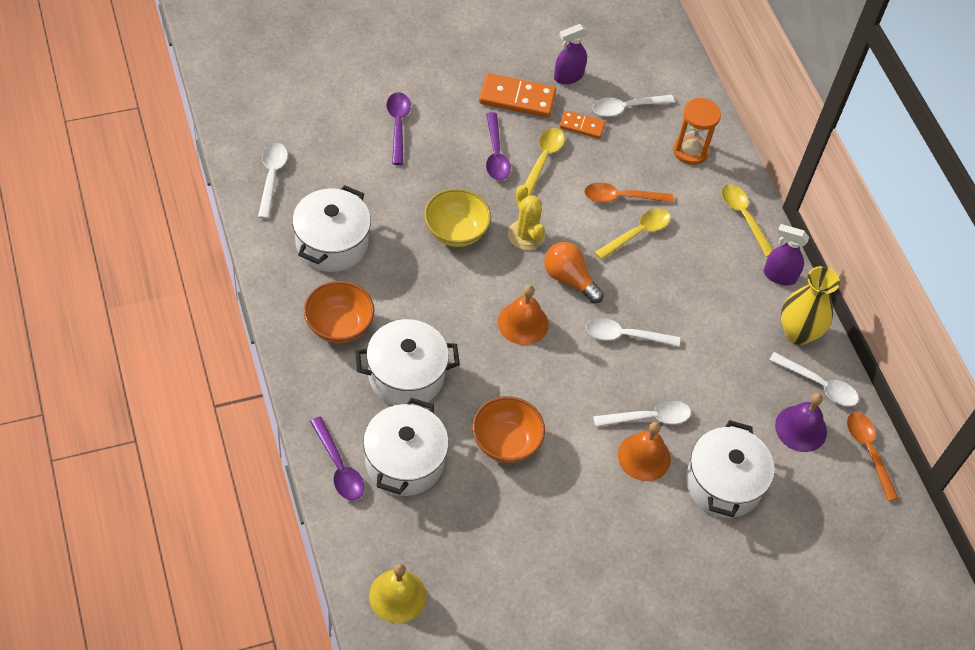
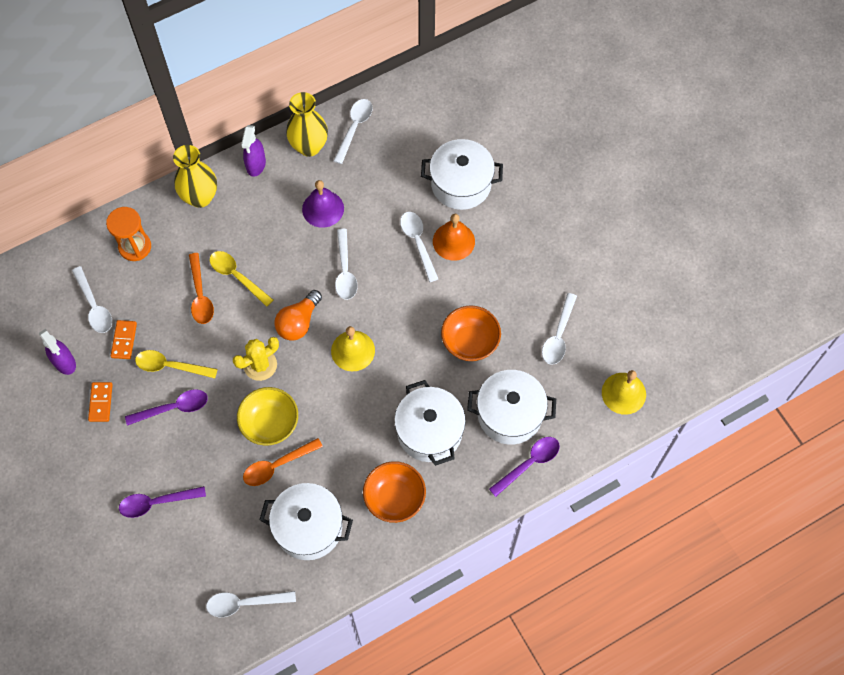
camera: 95 degrees left, 10 degrees up
orange domino [479,73,556,118] -> orange domino [88,382,113,422], size x0.58
orange bell [498,285,549,345] -> yellow bell [331,326,375,371]
yellow spoon [721,184,773,257] -> yellow vase [173,145,217,208]
purple bell [775,393,827,452] -> purple bell moved to [302,180,344,228]
orange spoon [847,412,899,501] -> orange spoon moved to [243,438,323,486]
none -> white spoon [542,293,577,365]

